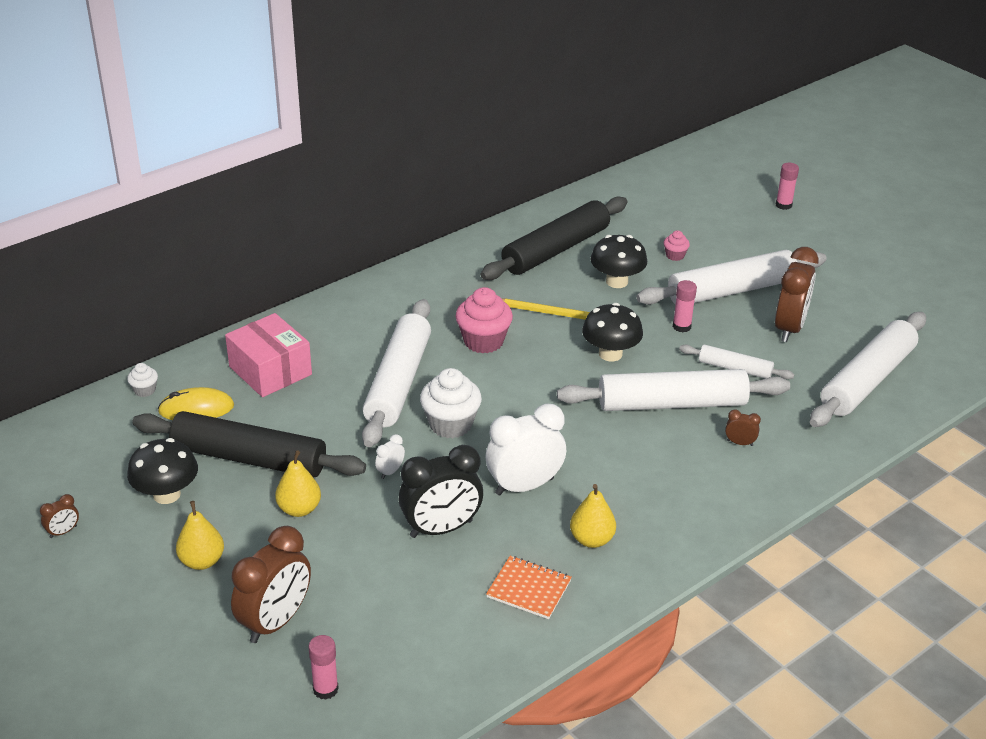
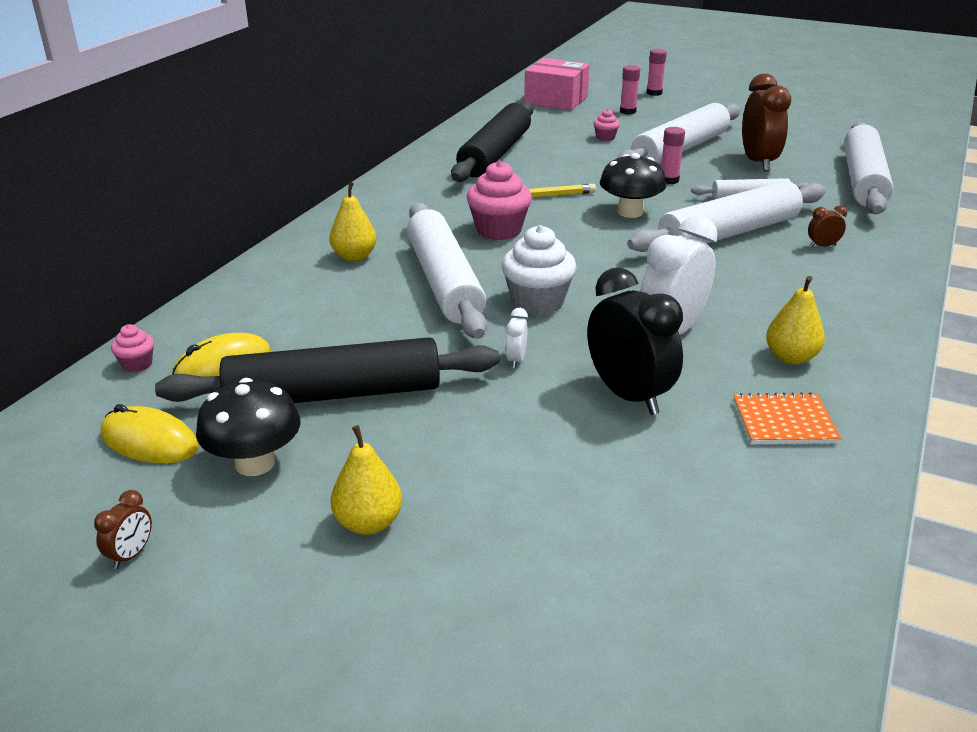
camera: 25 degrees left, 5 degrees down
white cupcake [127,363,158,397] -> pink cupcake [111,324,154,373]
pink box [225,313,312,397] -> pink box moved to [524,58,590,110]
brown clock [231,526,311,643] -> none
yellow pear [275,450,321,517] -> yellow pear moved to [329,182,377,261]
pink glue stick [308,635,339,700] -> pink glue stick moved to [620,65,640,115]
black clock [399,445,483,538] -> black clock turned 75 degrees counterclockwise [587,267,683,415]
black mushroom [590,235,647,288] -> none
none -> yellow mouse [100,404,199,463]

